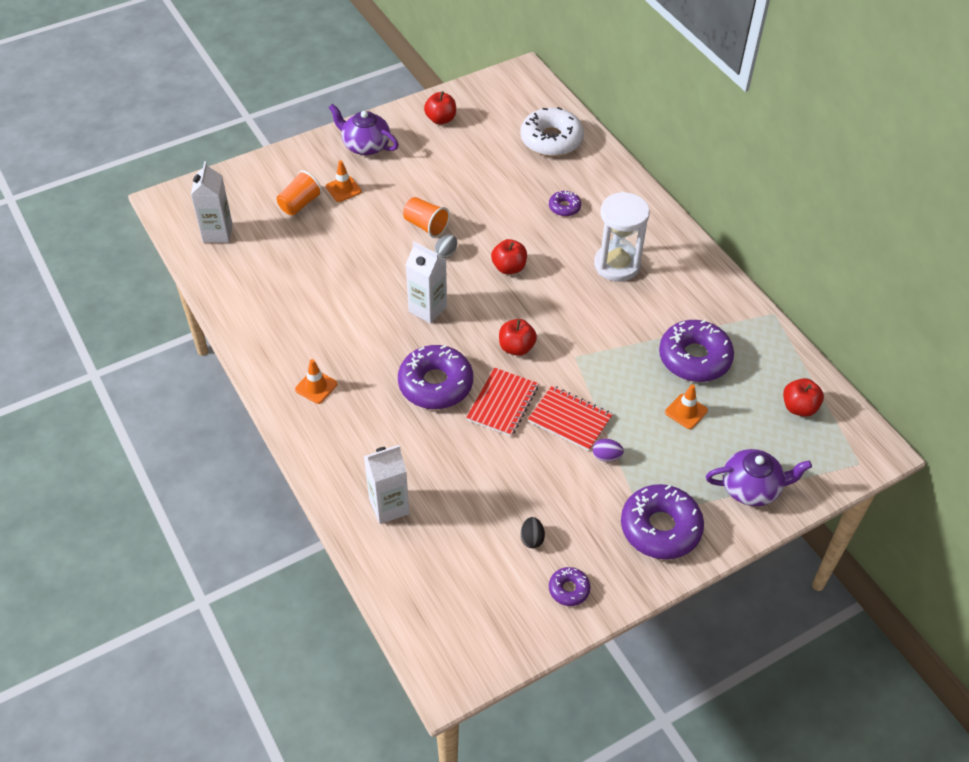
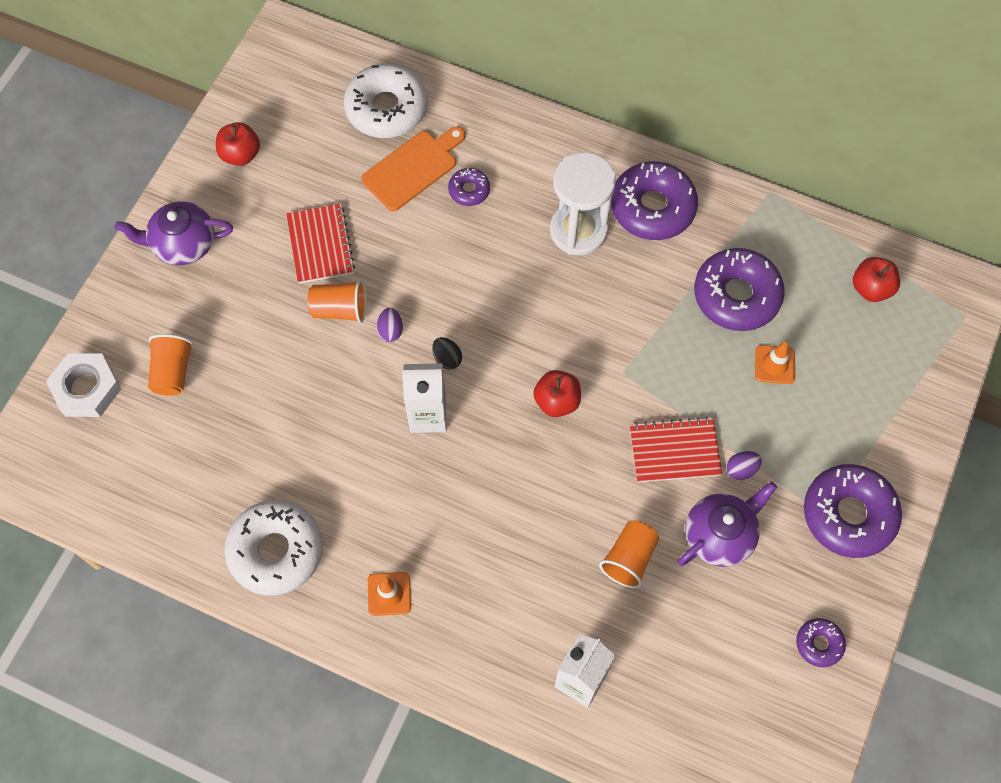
camera: 35 degrees left, 15 degrees up
white carton [191,161,233,243] -> none
orange traffic cone [326,161,362,202] -> none
purple donut [398,345,473,409] -> purple donut moved to [611,161,698,240]
grey egg [435,235,457,258] -> purple egg [376,308,403,342]
red notebook [466,368,539,436] -> red notebook moved to [286,204,355,284]
red apple [491,239,527,274] -> none
black egg [521,517,545,548] -> black egg moved to [432,337,462,370]
purple teapot [706,449,812,506] -> purple teapot moved to [678,481,777,567]
none -> white nut [46,354,121,417]
none -> white donut [224,500,323,596]
none -> orange cutting board [361,127,465,211]
none -> orange cup [599,520,659,588]

